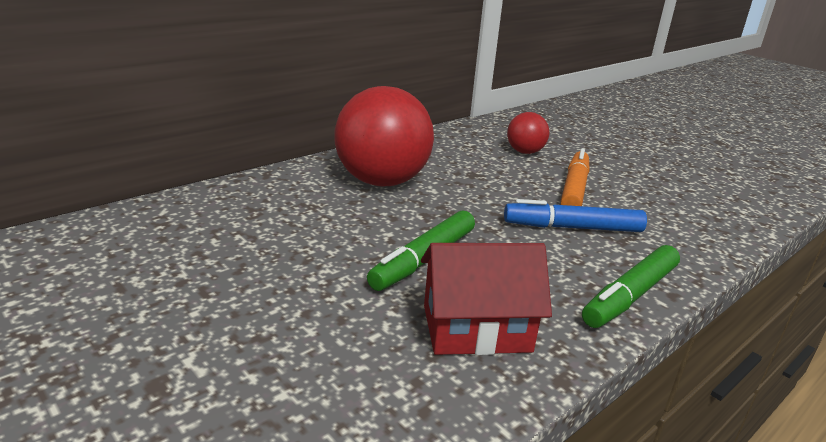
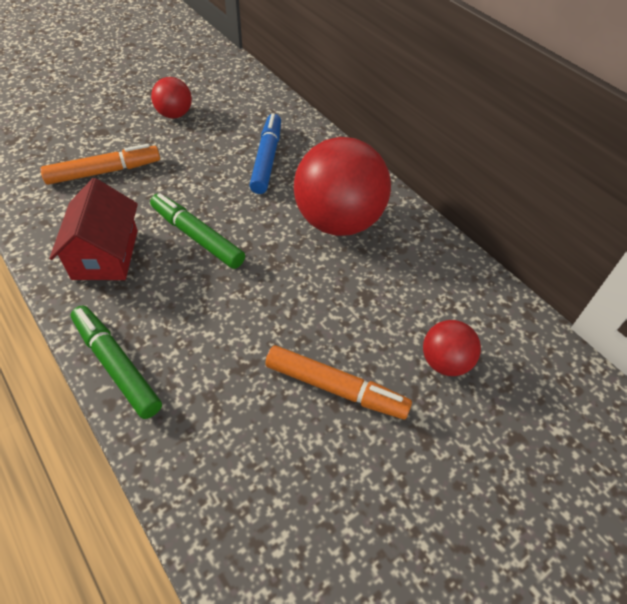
camera: 95 degrees right, 25 degrees up
blue marker [504,199,647,232] -> blue marker moved to [249,113,281,194]
none -> orange marker [40,144,160,185]
none -> red ball [151,77,192,119]

